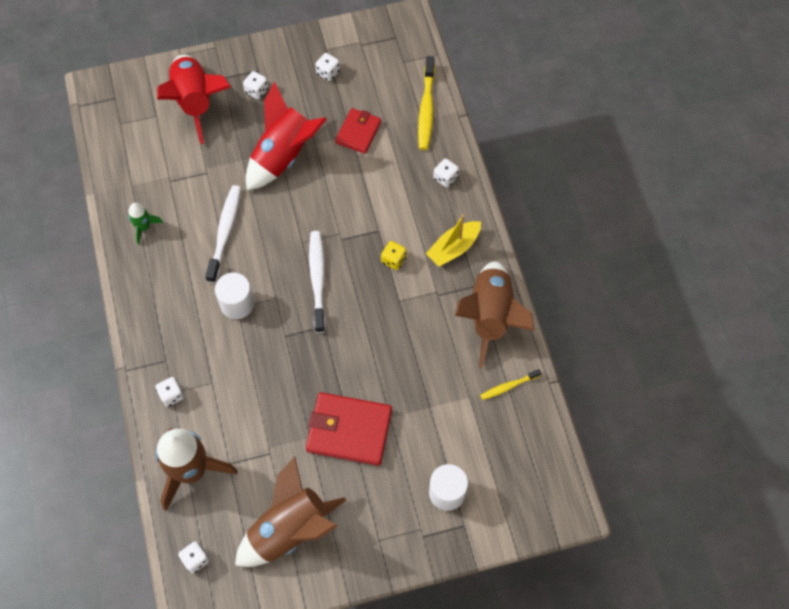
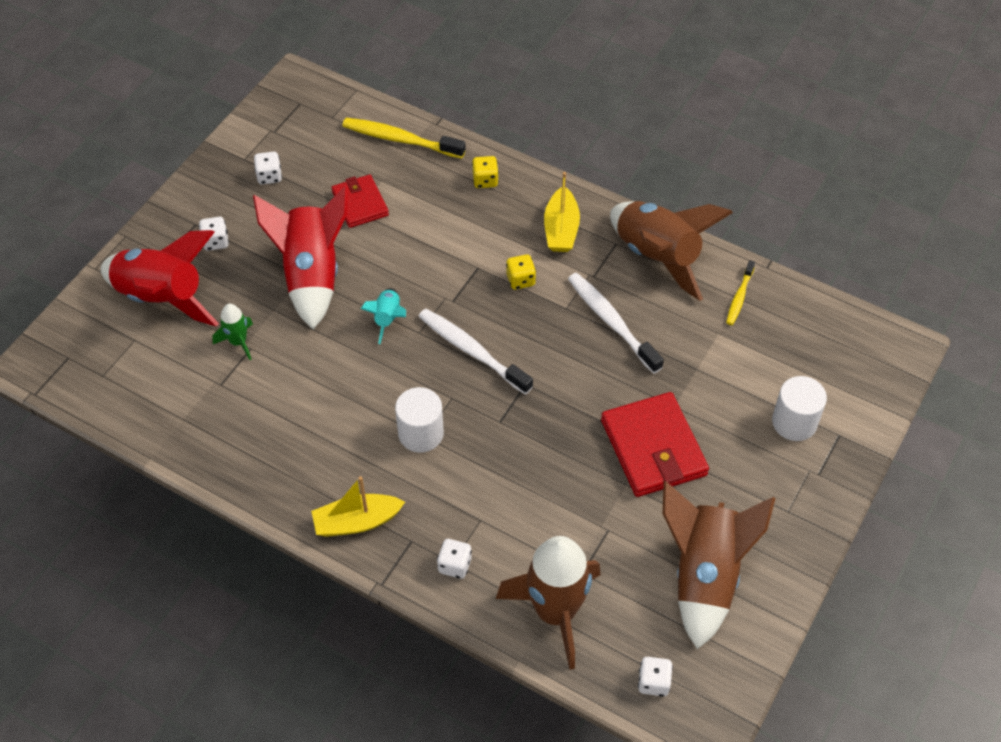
camera: 45 degrees left, 10 degrees down
green rocket [128,203,163,245] -> green rocket moved to [212,304,253,360]
white toothbrush [205,185,241,283] -> white toothbrush moved to [568,273,664,374]
red wallet [306,392,392,466] -> red wallet turned 75 degrees counterclockwise [601,392,709,497]
yellow toothbrush [418,56,435,150] -> yellow toothbrush turned 150 degrees clockwise [342,118,466,159]
white dice [433,158,459,188] -> yellow dice [472,156,499,188]
none -> yellow boat [311,476,405,537]
none -> turquoise rocket [361,288,406,344]

